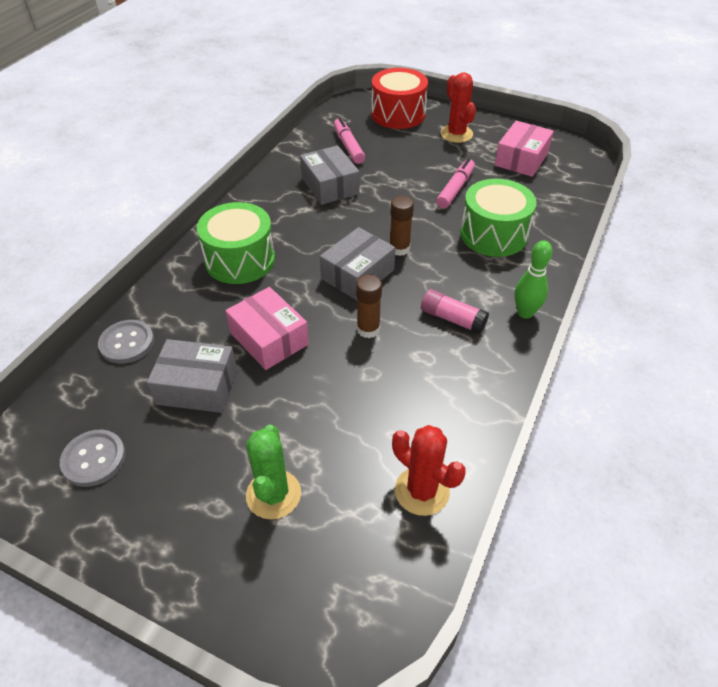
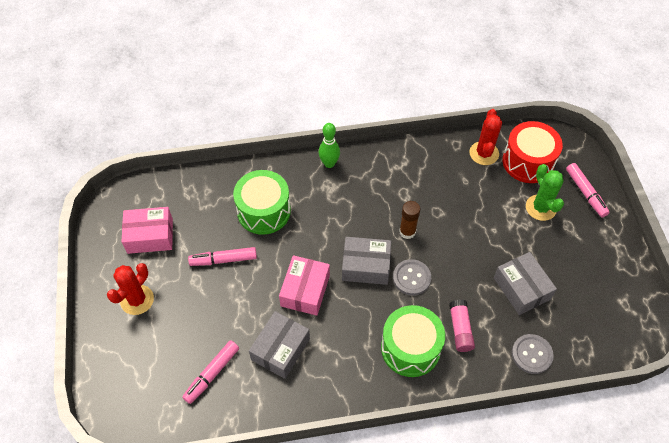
camera: 125 degrees left, 10 degrees up
grey button [60,430,126,487] -> grey button moved to [393,259,431,295]
pink box [226,287,309,370] -> pink box moved to [279,255,330,316]
green cactus [246,425,301,520] -> green cactus turned 75 degrees counterclockwise [526,164,564,221]
red drum [371,68,428,129] -> red drum moved to [502,121,563,183]
brown glue stick [389,196,414,256] -> none
pink glue stick [421,289,489,334] -> pink glue stick moved to [449,299,475,352]
none -> pink marker [566,163,610,217]

